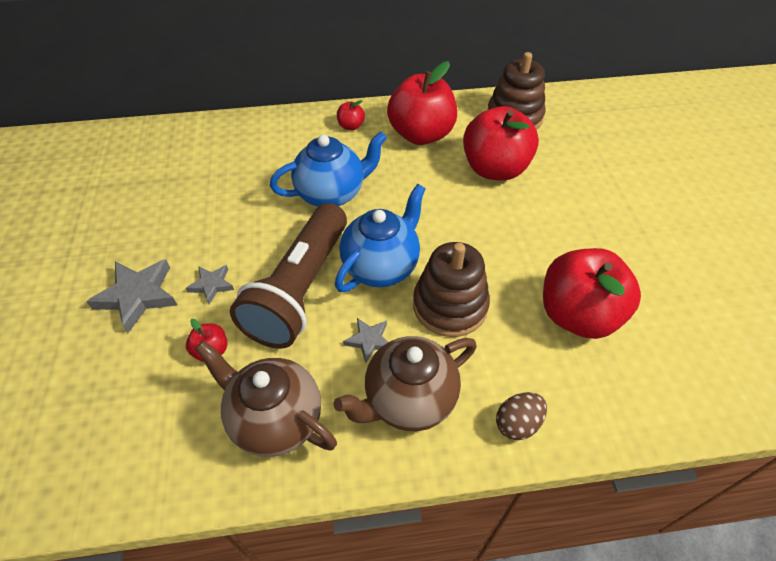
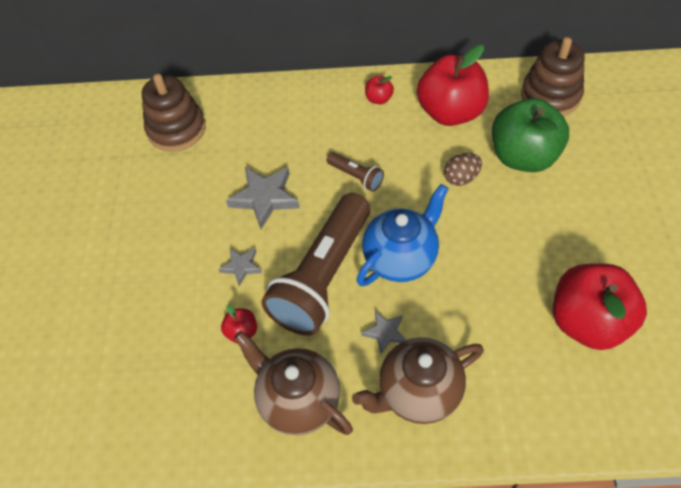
camera: 10 degrees right, 5 degrees up
grey star [86,259,177,333] -> grey star moved to [226,167,300,229]
blue teapot [270,132,387,207] -> brown flashlight [327,152,384,192]
brown stacking toy [413,242,490,337] -> brown stacking toy moved to [142,74,206,152]
red apple [463,106,539,181] -> green apple [492,98,569,172]
brown egg [496,392,547,440] -> brown egg moved to [444,153,482,186]

